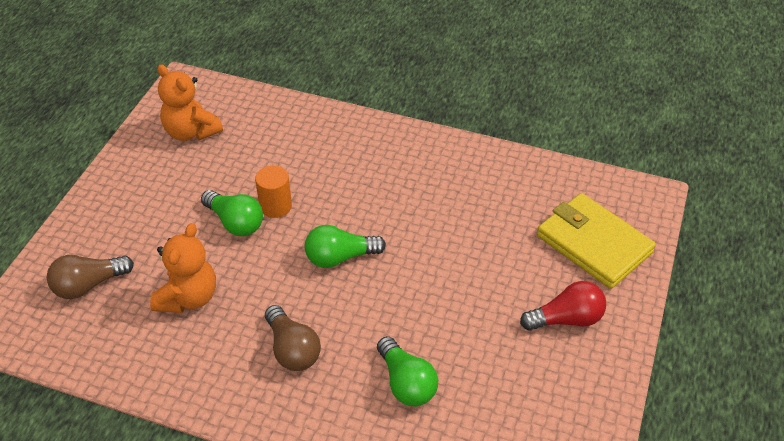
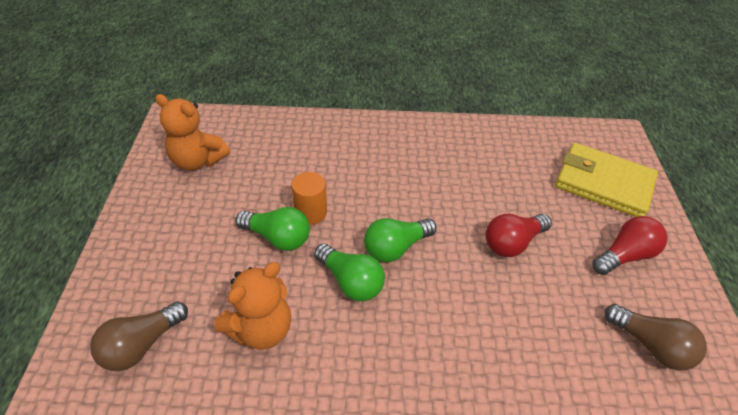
camera: 20 degrees left, 0 degrees up
orange teddy bear [150,223,216,313] -> orange teddy bear turned 45 degrees clockwise [214,262,291,350]
brown light bulb [265,305,321,371] -> brown light bulb moved to [604,304,707,370]
green light bulb [377,336,438,406] -> green light bulb moved to [314,244,385,301]
none -> red light bulb [485,214,552,257]

